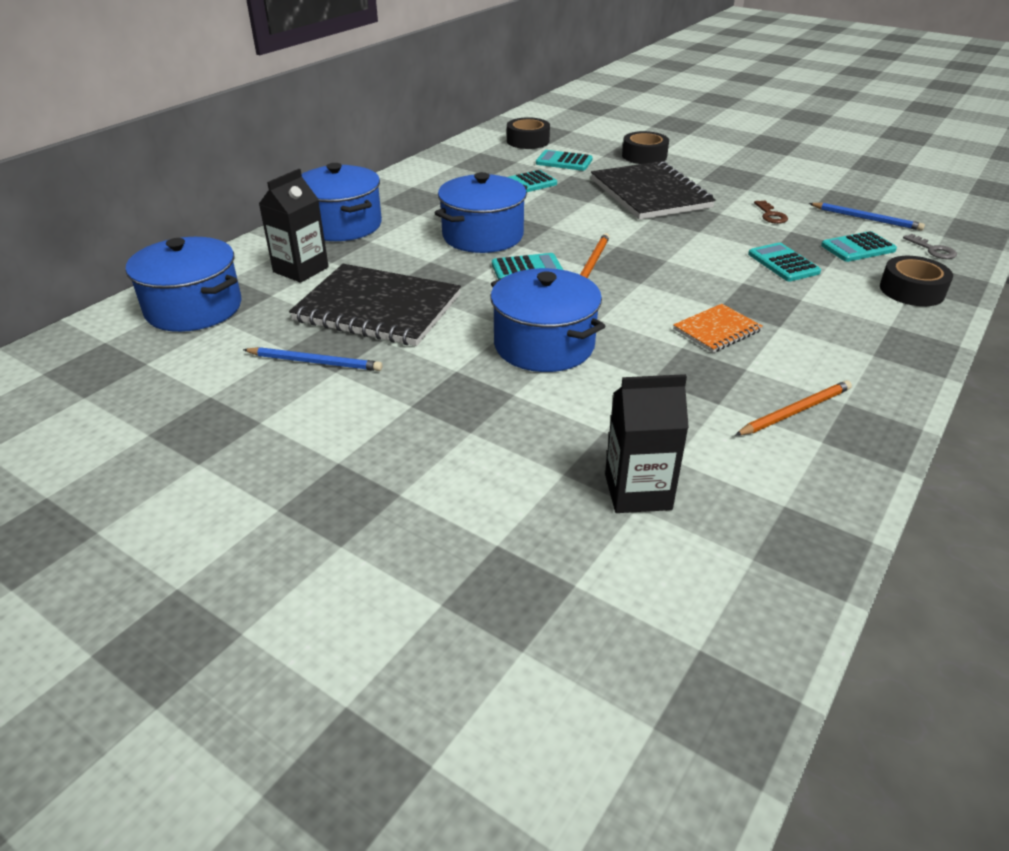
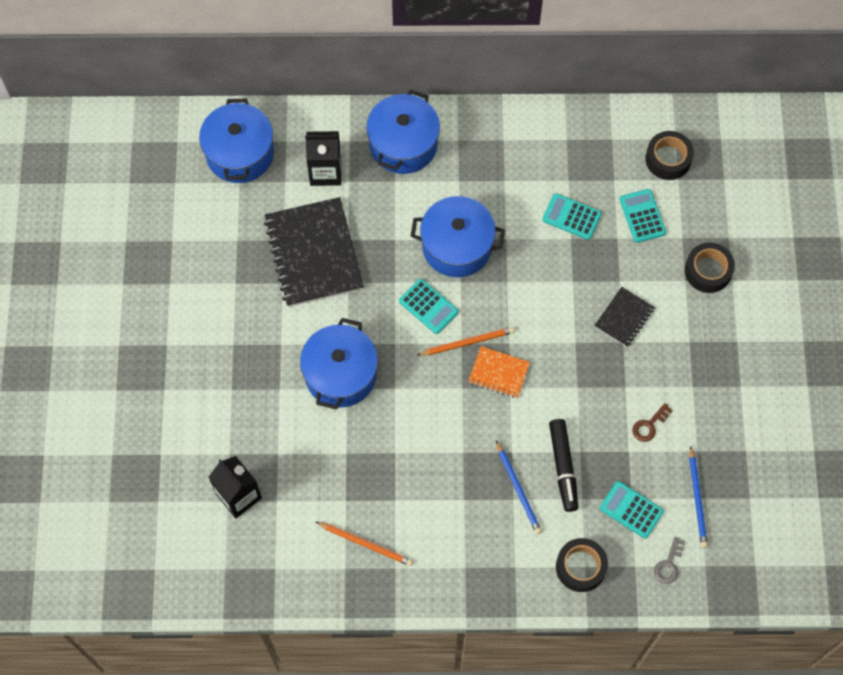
camera: 55 degrees right, 30 degrees up
blue pencil [243,347,383,371] -> blue pencil moved to [496,441,542,534]
black notebook [591,161,716,220] -> black notebook [594,287,655,347], size x0.50
orange notebook [673,304,763,353] -> orange notebook moved to [468,346,530,398]
turquoise calculator [748,243,821,281] -> black marker [549,419,578,512]

